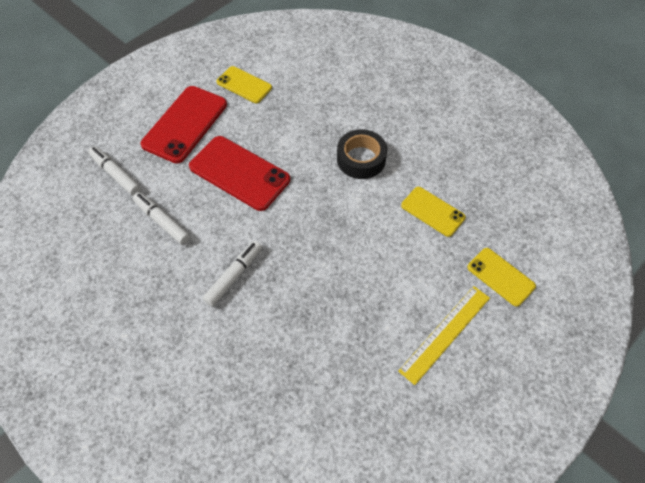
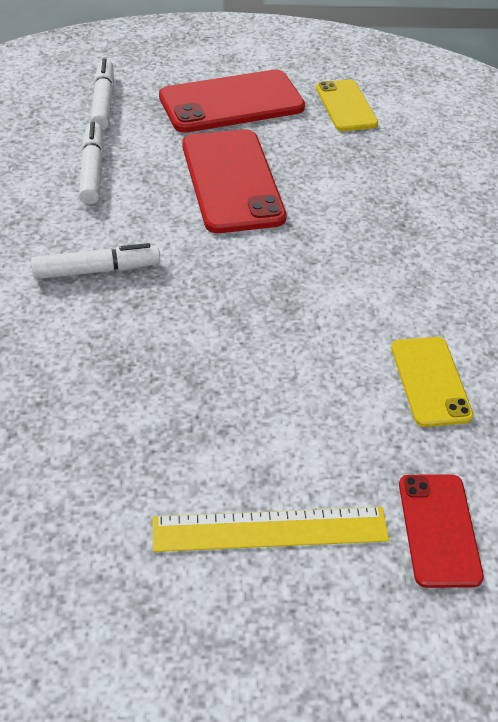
camera: 40 degrees right, 10 degrees down
black tape [337,129,387,179] -> none
yellow phone [467,248,536,307] -> red phone [399,475,484,588]

